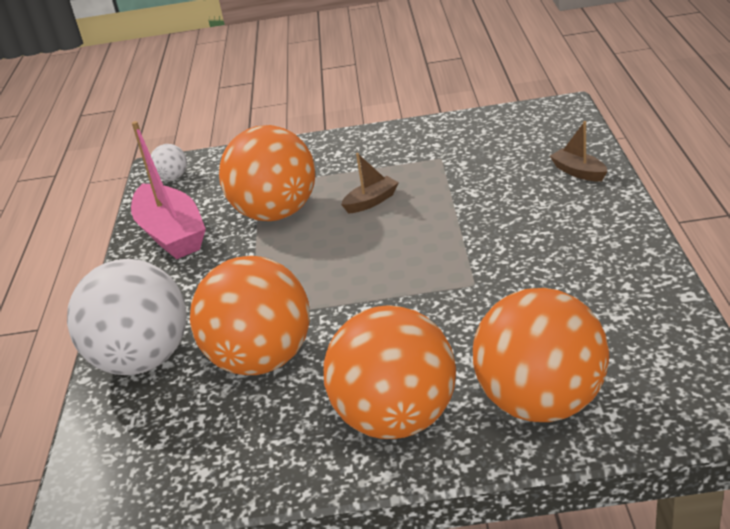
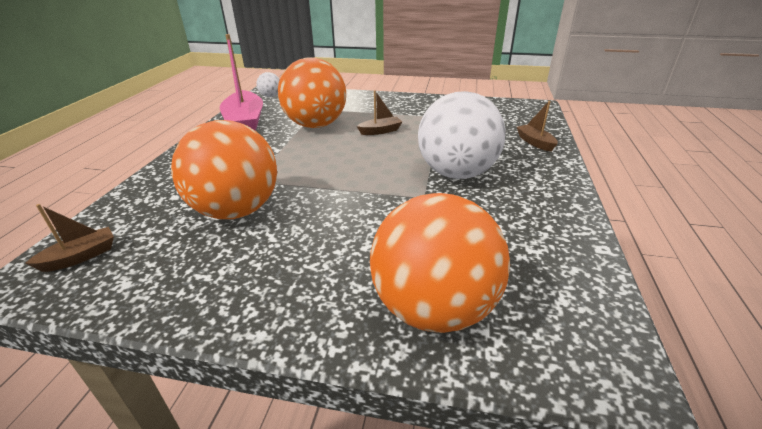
camera: 10 degrees right, 0 degrees up
white ball [67,259,187,375] -> white ball moved to [418,91,506,179]
orange ball [323,305,456,439] -> none
none -> brown boat [26,204,114,272]

